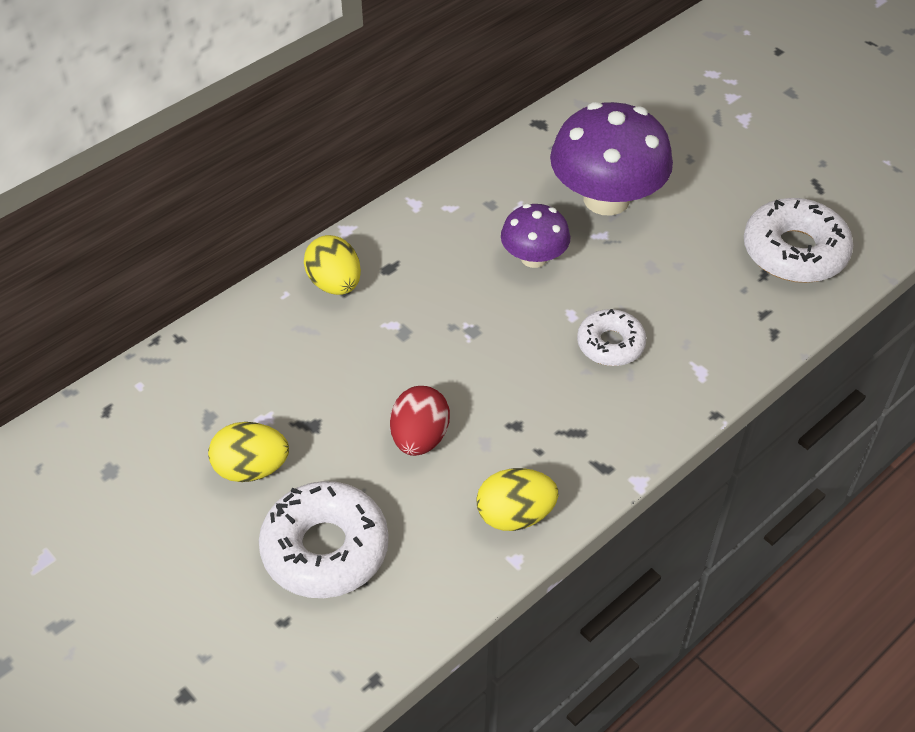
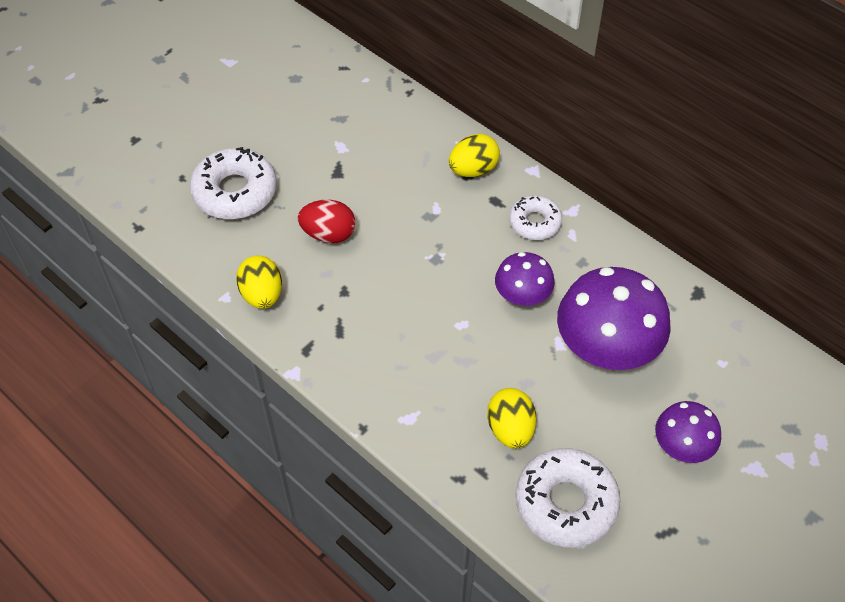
camera: 85 degrees right, 5 degrees up
yellow egg [208,422,289,482] -> yellow egg moved to [487,388,536,449]
white donut [577,309,646,366] -> white donut moved to [509,195,562,240]
none -> purple mushroom [655,401,721,463]

